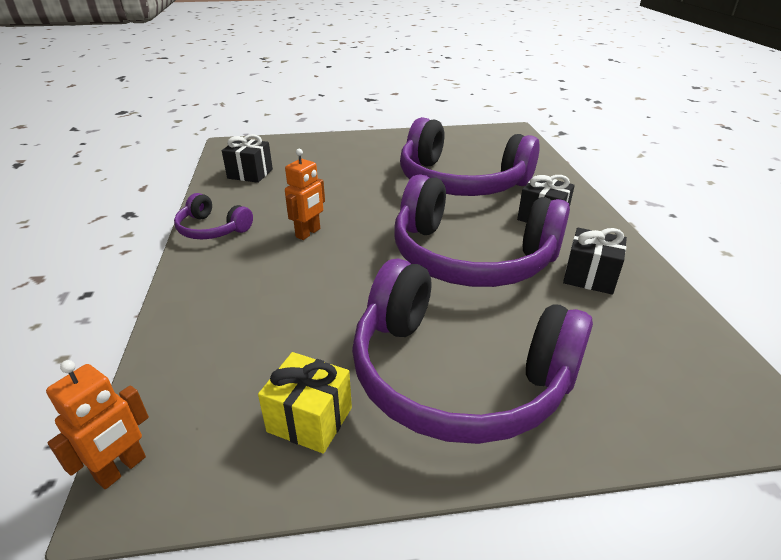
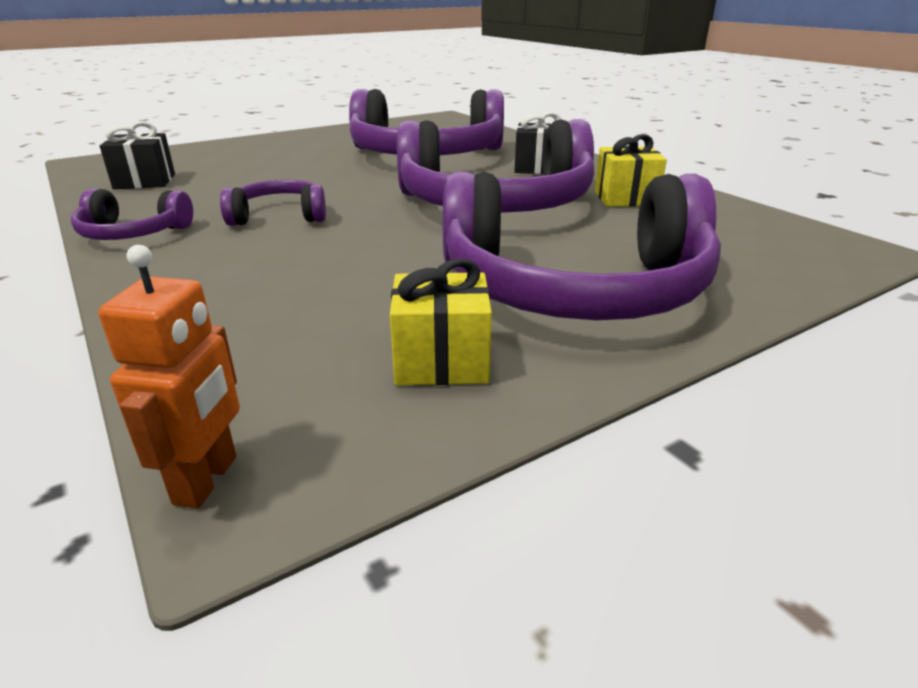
camera: 25 degrees left, 5 degrees down
orange robot [285,149,325,240] -> purple headphones [220,180,326,226]
black gift [563,228,627,295] -> yellow gift [595,134,667,206]

